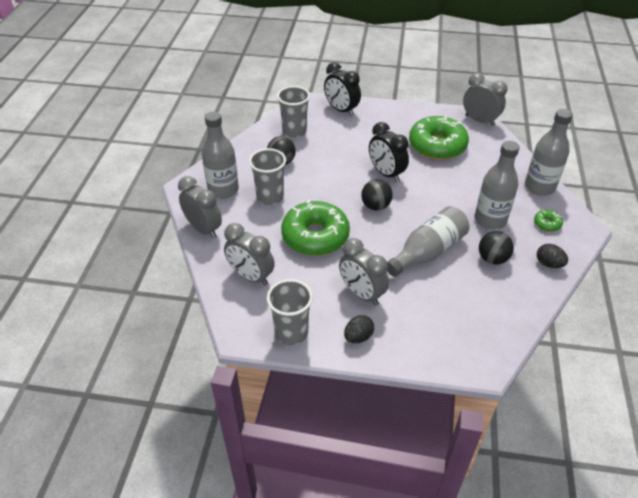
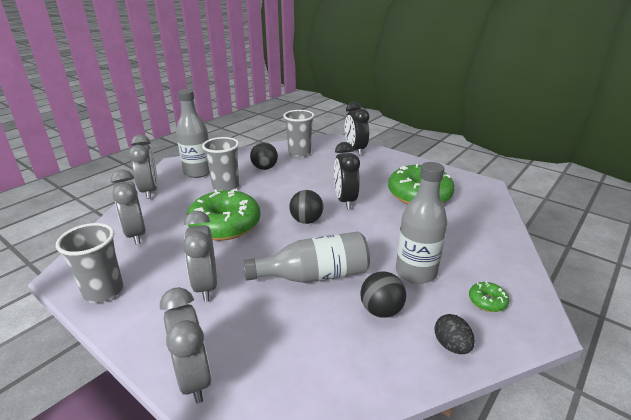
camera: 30 degrees right, 15 degrees down
black egg [344,315,374,343] -> none
grey clock [463,73,508,126] -> grey clock moved to [160,287,212,403]
grey bottle [525,109,573,196] -> none

